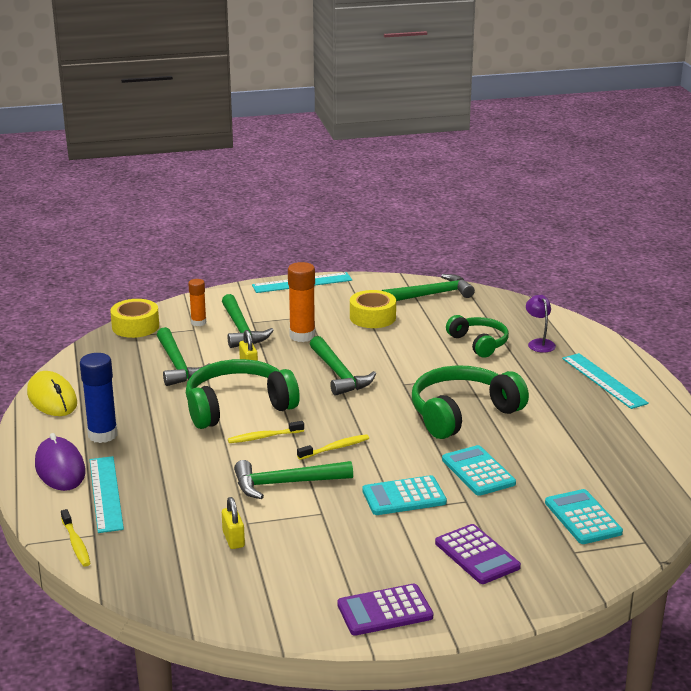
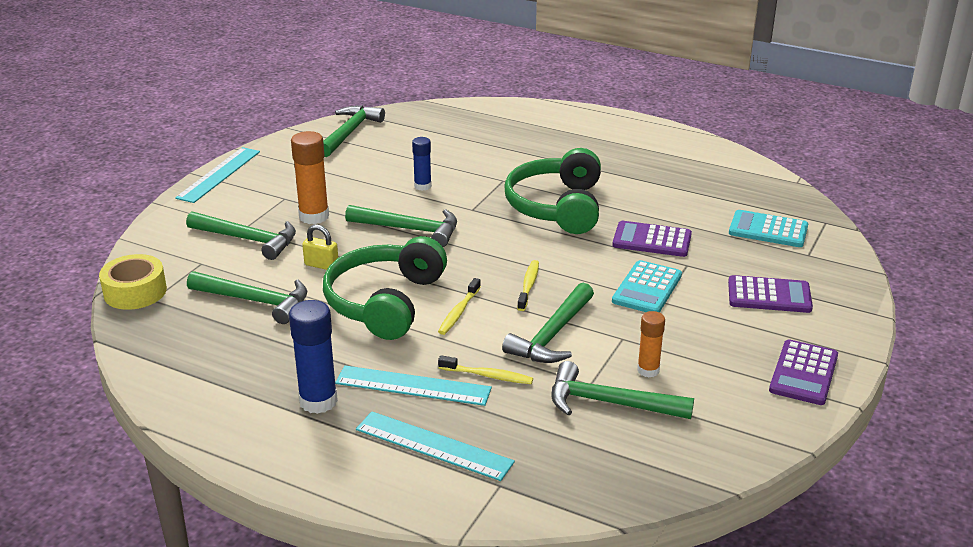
camera: 50 degrees left, 5 degrees up
yellow mouse [27,371,77,416] -> none
purple mouse [35,433,86,491] -> none
yellow toothbrush [61,509,91,567] -> yellow toothbrush moved to [438,355,533,384]
orange glue stick [188,279,206,326] -> orange glue stick moved to [637,311,665,377]
yellow padlock [222,497,245,549] -> green hammer [551,361,694,419]
yellow tape [350,290,396,328] -> none
turquoise calculator [442,445,516,496] -> purple calculator [612,221,692,257]
green headphones [446,315,509,358] -> none
purple lamp [526,295,556,353] -> none
turquoise ruler [562,353,649,409] -> turquoise ruler moved to [335,366,492,406]
none -> blue glue stick [412,137,432,191]

